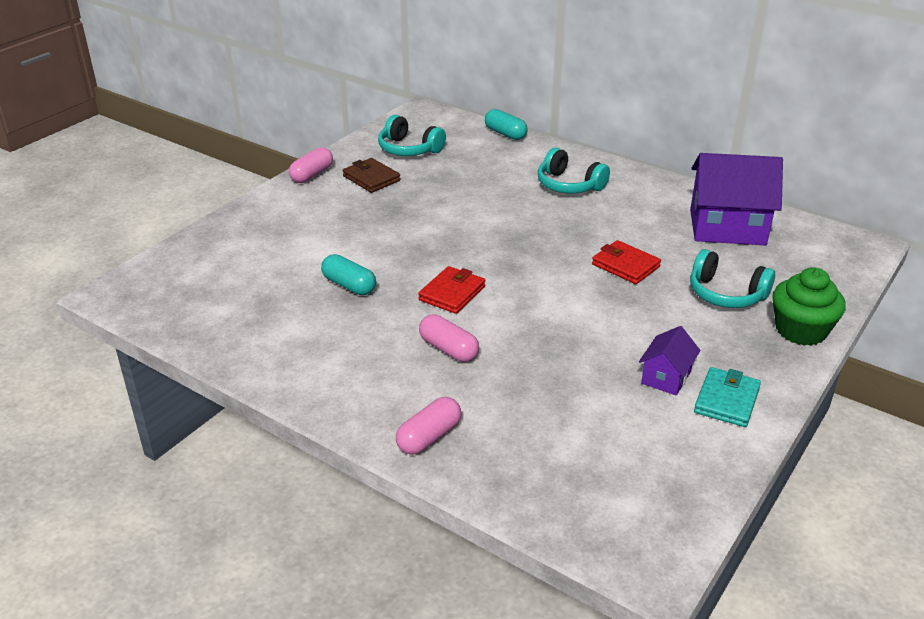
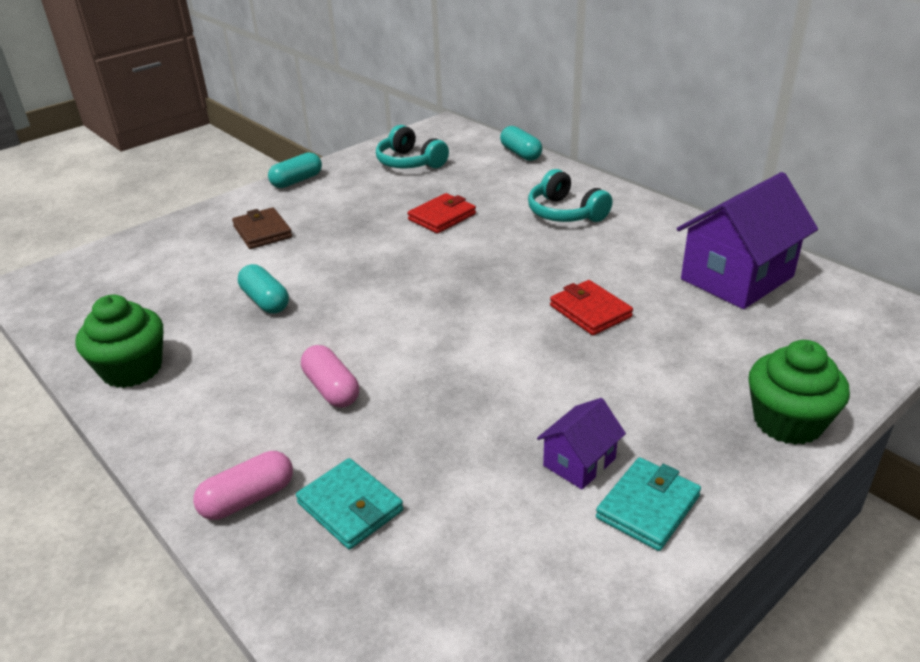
camera: 15 degrees right, 0 degrees up
pink capsule [289,147,333,183] -> turquoise capsule [268,152,322,188]
brown wallet [343,158,400,193] -> brown wallet moved to [232,207,292,249]
red wallet [418,266,485,314] -> red wallet moved to [408,193,476,234]
purple house [690,153,783,246] -> purple house turned 60 degrees counterclockwise [676,172,818,309]
turquoise headphones [690,249,775,308] -> none
none -> green cupcake [75,295,164,388]
none -> turquoise wallet [296,458,403,549]

